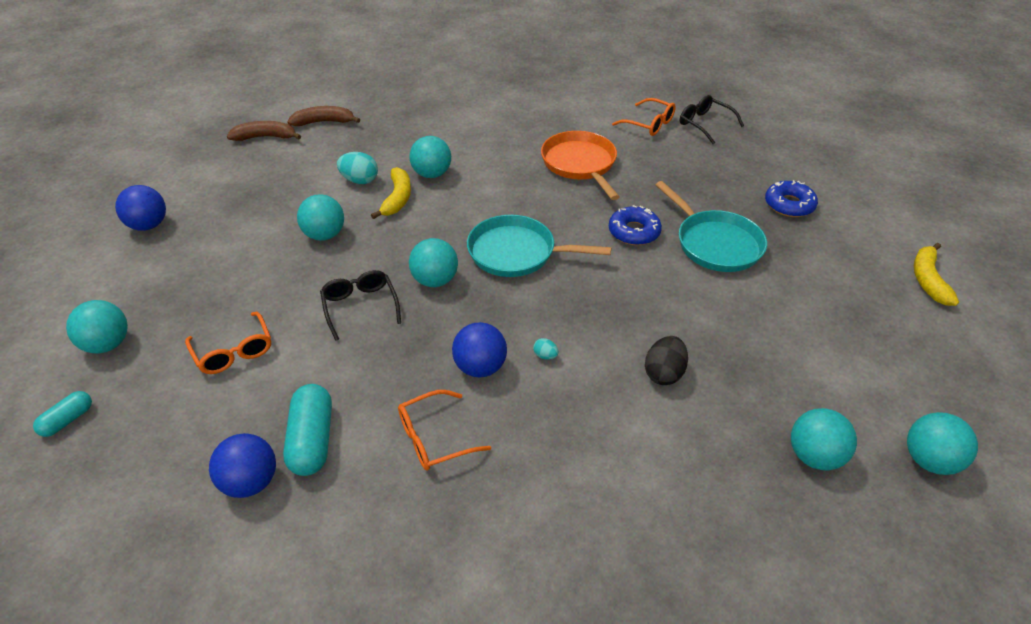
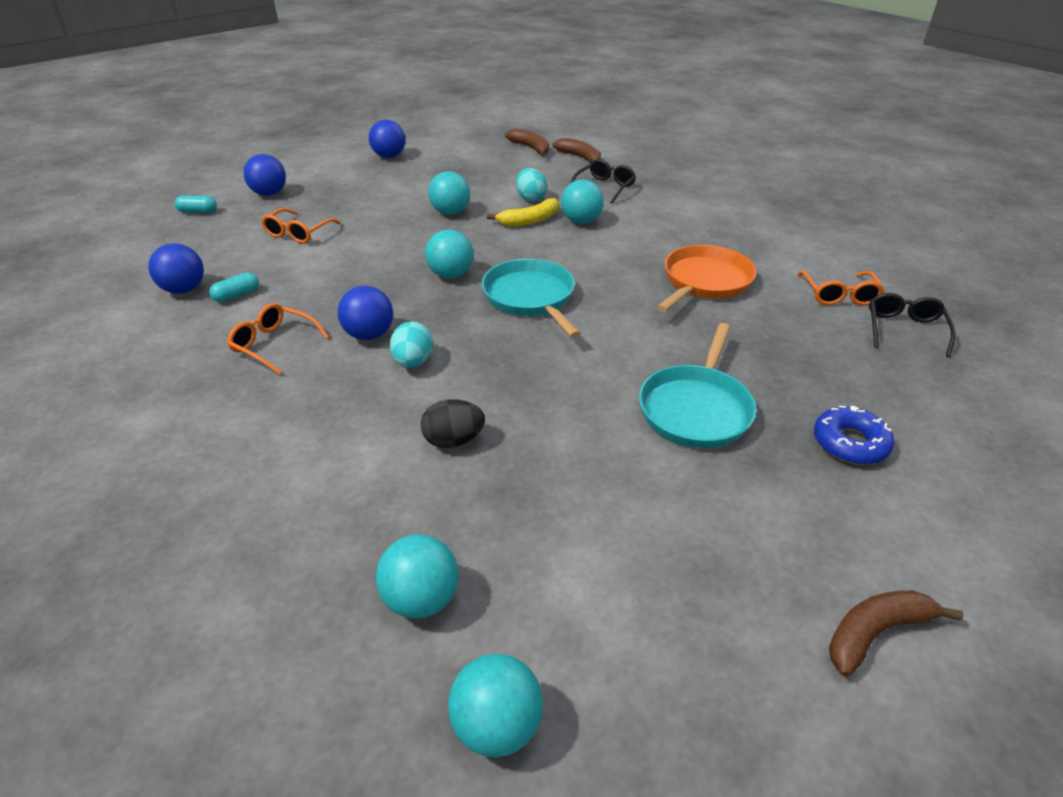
camera: 55 degrees right, 5 degrees down
turquoise ball [66,300,128,353] -> blue ball [243,154,286,196]
turquoise capsule [283,384,332,476] -> turquoise capsule [209,272,259,302], size x0.58
black glasses [320,270,401,341] -> black glasses moved to [570,159,636,204]
turquoise egg [533,338,558,360] -> turquoise egg [390,322,433,368], size x1.96
blue donut [609,205,662,245] -> none
yellow banana [914,243,959,306] -> brown banana [829,591,963,677]

